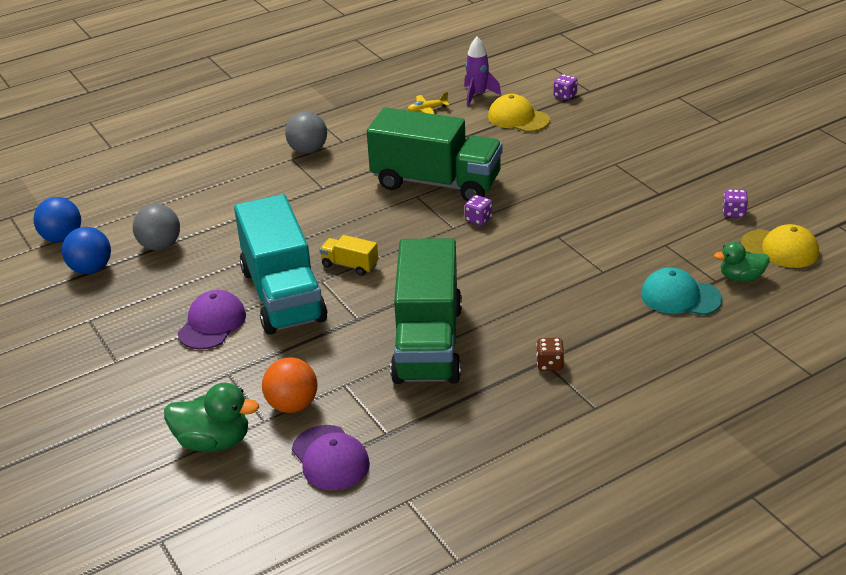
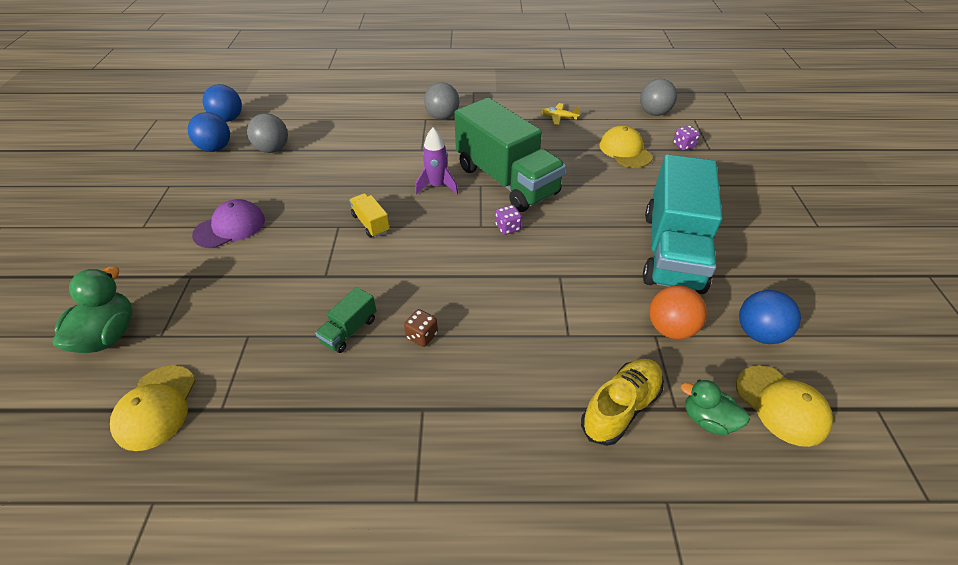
camera: 30 degrees right, 10 degrees up
green duck [164,383,259,452] -> green duck turned 120 degrees counterclockwise [53,266,132,353]
turquoise truck [234,194,327,335] -> turquoise truck moved to [643,154,722,294]
orange ball [262,357,317,413] -> orange ball moved to [649,285,707,339]
purple cap [292,425,370,490] -> yellow cap [110,365,196,451]
green truck [390,238,462,384] -> green truck [315,287,377,353], size x0.41
purple rocket [464,37,501,106] -> purple rocket moved to [415,127,458,194]
brown dice [536,338,564,371] -> brown dice moved to [404,309,438,347]
turquoise cap [641,268,722,315] -> yellow shoe [581,359,664,446]
purple dice [723,189,748,218] -> blue ball [739,290,801,344]
none -> grey ball [640,79,677,116]

